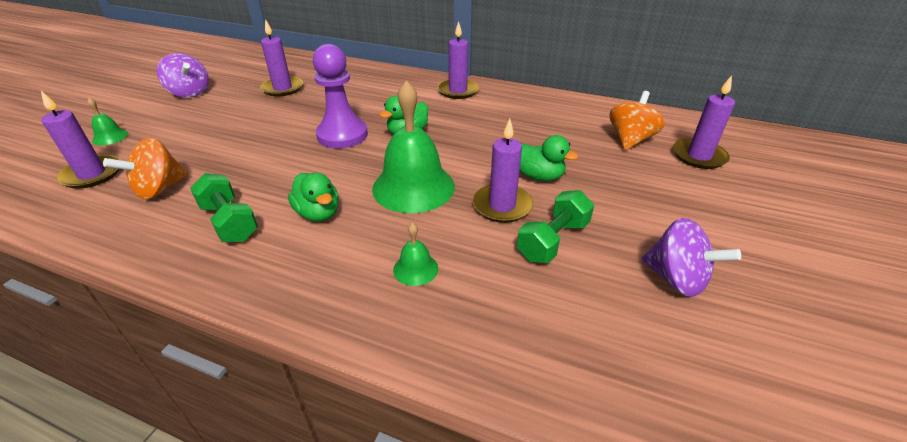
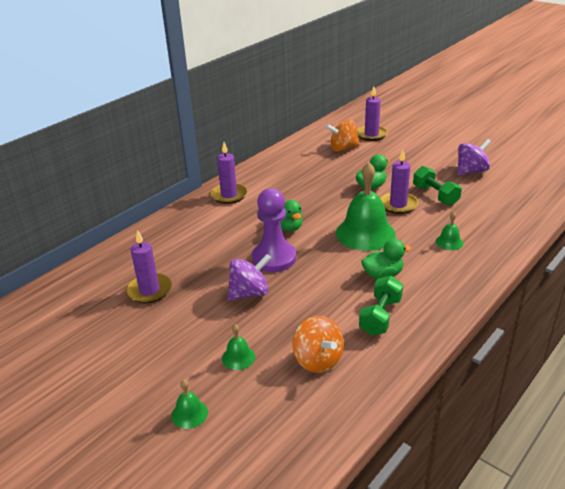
camera: 70 degrees left, 5 degrees down
purple candle [41,91,120,189] -> none
purple spinning top [157,53,209,98] -> purple spinning top moved to [227,254,271,300]
green dumbbell [190,173,258,242] -> green dumbbell turned 45 degrees counterclockwise [359,276,403,335]
orange spinning top [610,91,664,150] -> orange spinning top turned 60 degrees counterclockwise [326,119,360,152]
none -> green bell [222,324,255,370]

